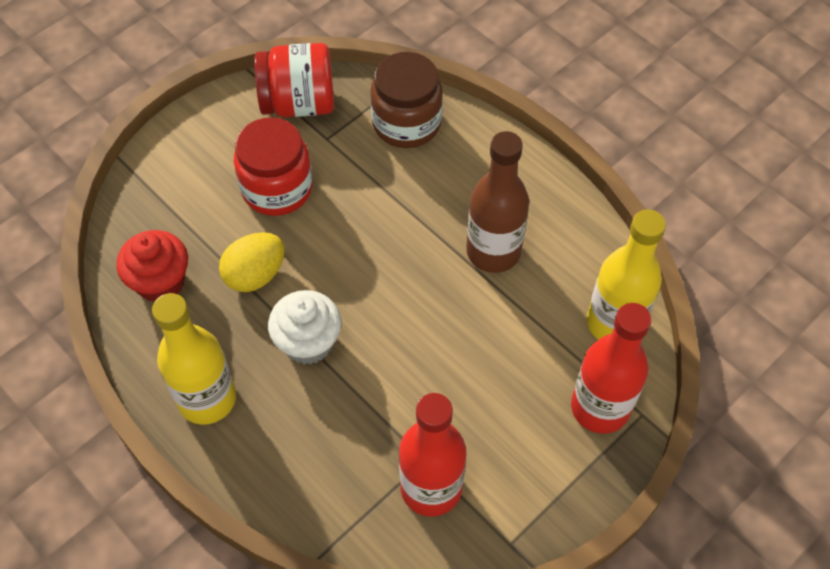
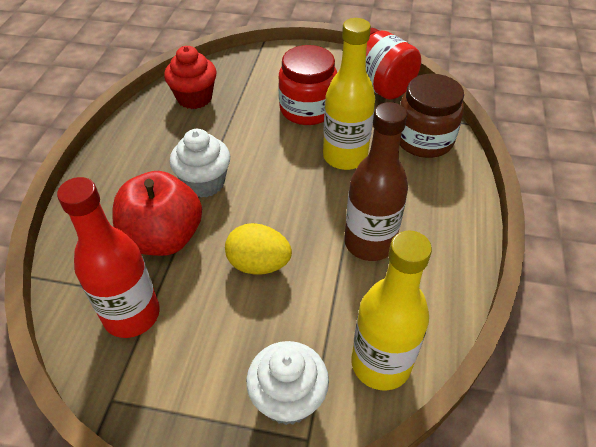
camera: 55 degrees right, 10 degrees down
yellow bottle [152,293,236,425] -> yellow bottle moved to [323,18,375,170]
yellow egg [219,232,285,292] -> yellow egg moved to [225,223,292,275]
red bottle [571,303,652,434] -> white cupcake [246,341,329,425]
none -> red apple [112,171,202,256]

